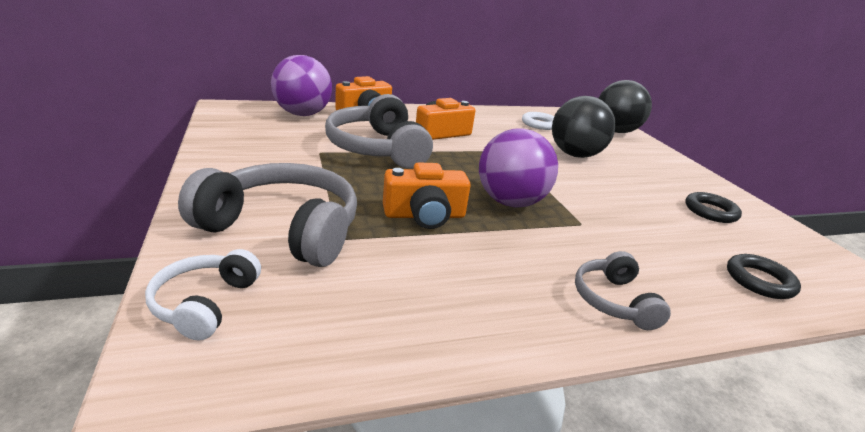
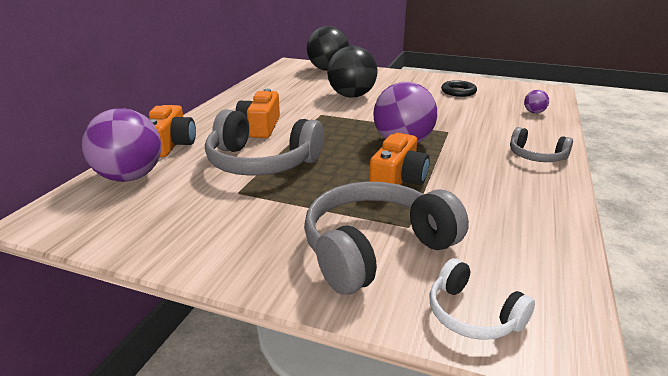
camera: 50 degrees left, 0 degrees up
white ring [522,112,554,130] -> none
black ring [727,254,801,299] -> purple ball [524,90,549,113]

